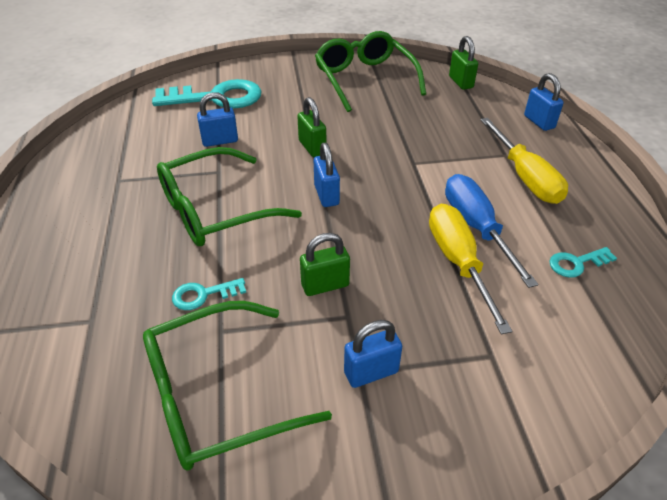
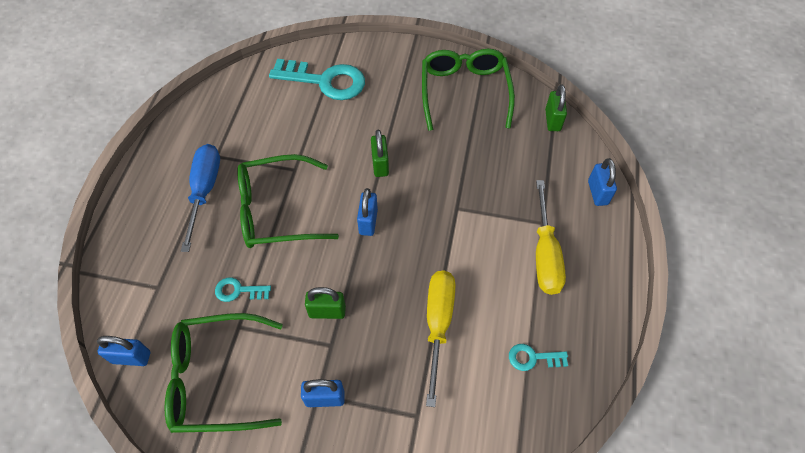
camera: 20 degrees right, 15 degrees up
blue padlock [197,92,238,147] -> blue padlock moved to [97,336,150,366]
blue screwdriver [445,174,539,288] -> blue screwdriver moved to [181,144,220,252]

